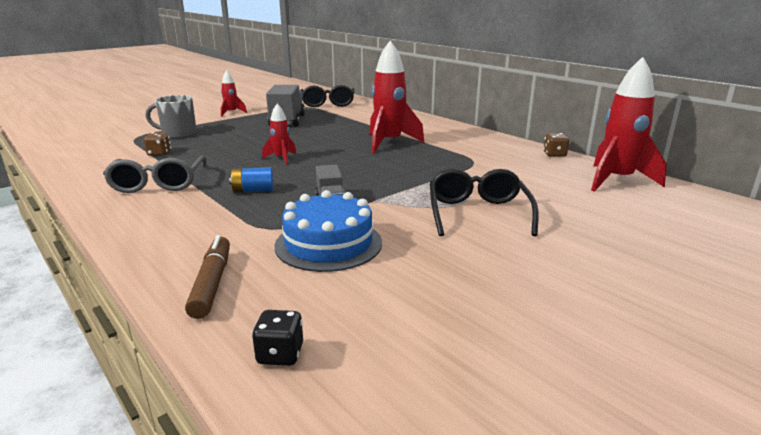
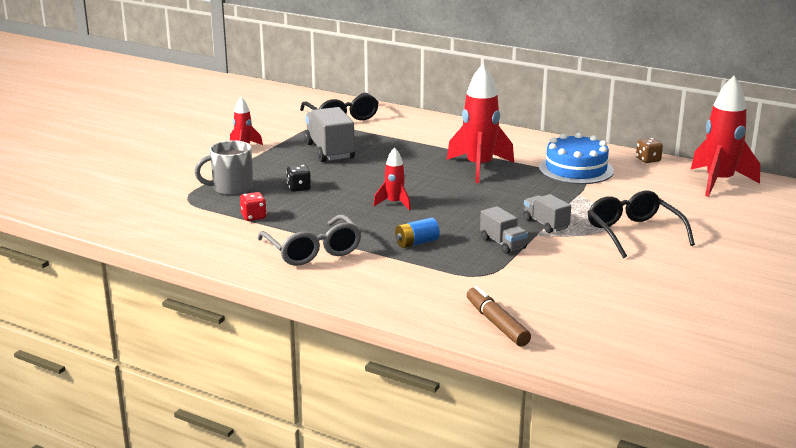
camera: 20 degrees left, 0 degrees up
brown dice [144,132,171,156] -> red dice [240,192,267,221]
black dice [252,310,303,366] -> black dice moved to [286,165,311,192]
blue cake [274,190,382,272] -> blue cake moved to [539,133,614,184]
none -> grey truck [523,194,571,233]

